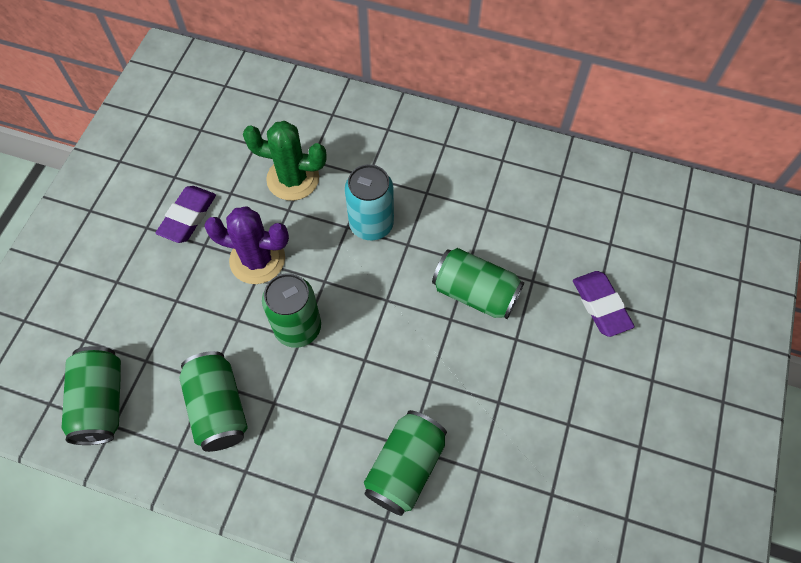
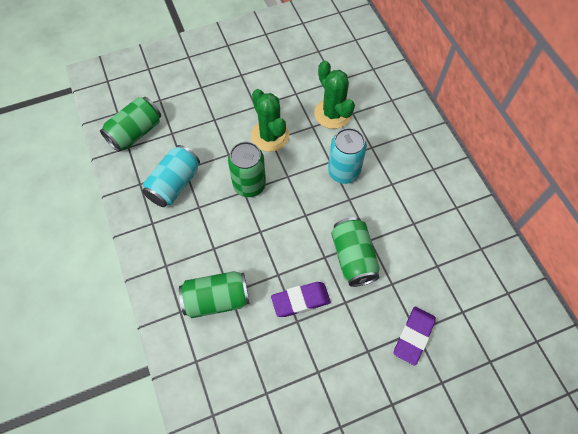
camera: 50 degrees right, 0 degrees up
purple eraser [156,186,216,243] -> purple eraser moved to [271,282,331,317]
green can [179,351,248,452] -> turquoise can [142,145,200,207]
purple cactus [204,206,289,284] -> green cactus [251,89,289,152]

